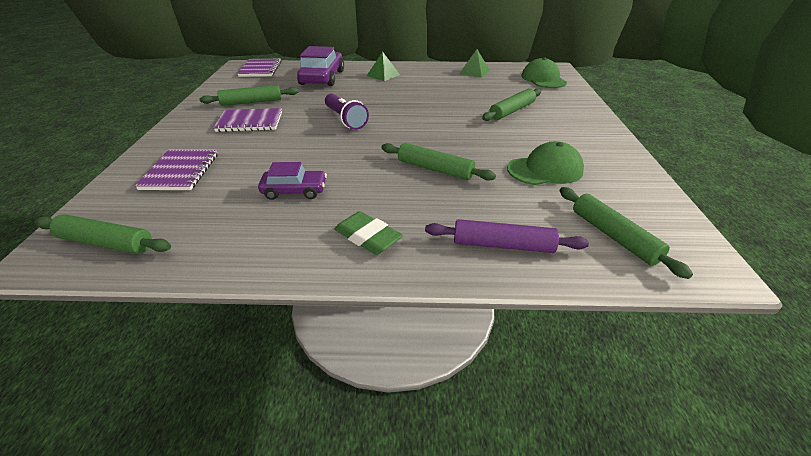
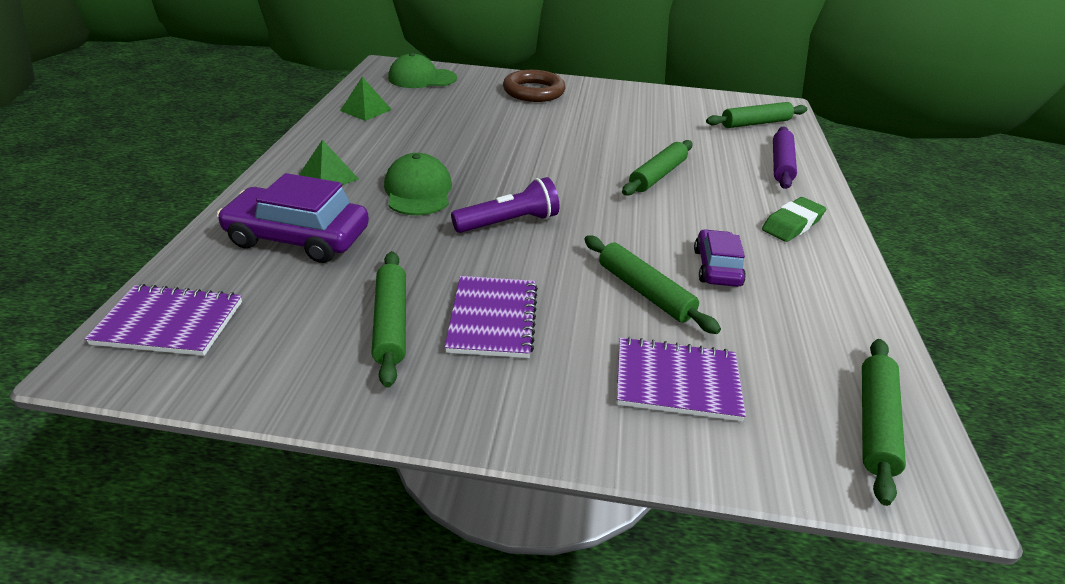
camera: 85 degrees left, 0 degrees up
green rolling pin [482,88,541,121] -> green rolling pin moved to [584,235,721,334]
green cap [507,141,584,185] -> green cap moved to [384,153,452,215]
none -> brown ring [503,70,565,102]

